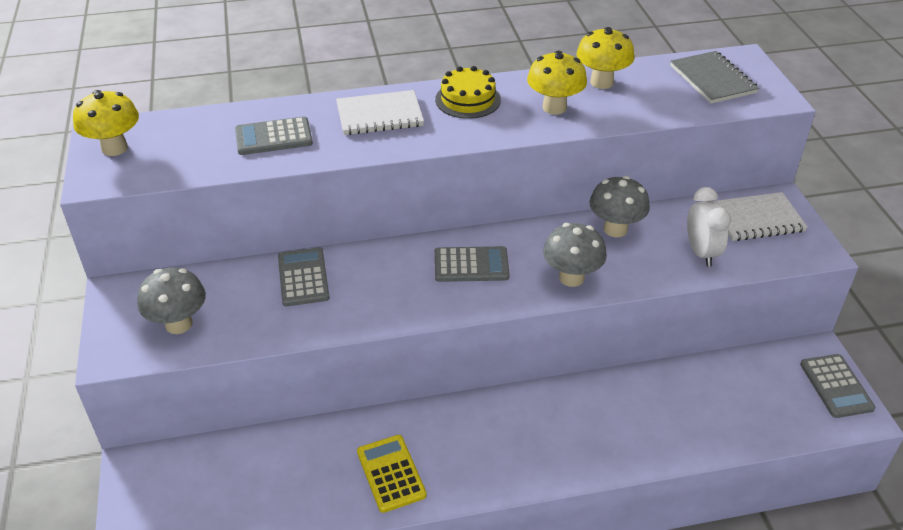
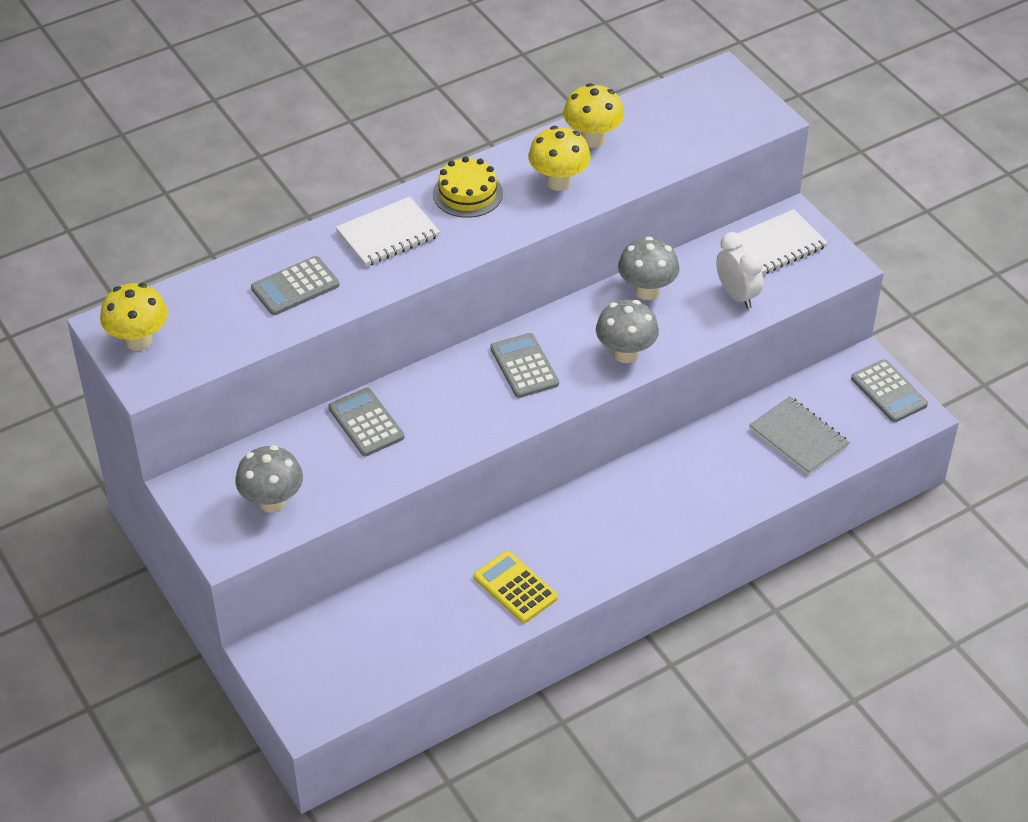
camera: 20 degrees left, 5 degrees up
grey calculator [435,246,509,282] -> grey calculator turned 90 degrees counterclockwise [490,333,559,398]
grey notebook [670,51,759,104] -> grey notebook moved to [749,396,850,475]

